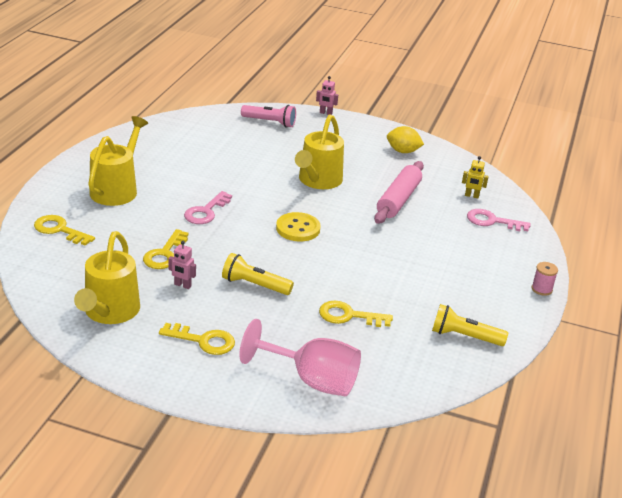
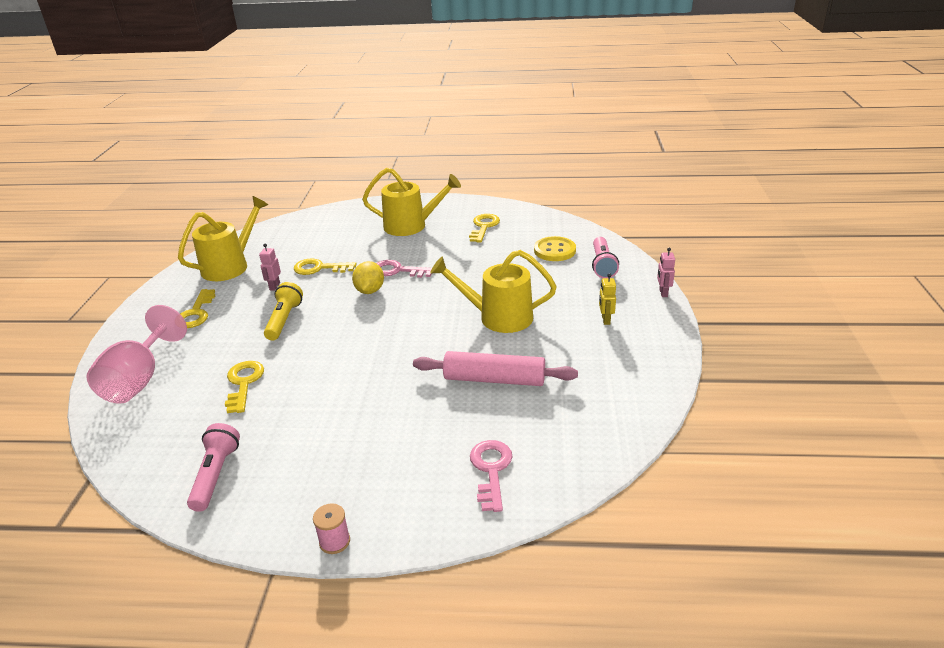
camera: 80 degrees right, 0 degrees up
yellow key [34,215,95,246] -> yellow key moved to [469,214,500,243]
yellow watering can [74,231,140,324] -> yellow watering can turned 135 degrees clockwise [178,196,268,281]
yellow button [276,212,321,241] -> yellow button moved to [534,236,576,261]
yellow lemon [387,126,424,153] -> yellow lemon moved to [352,261,384,294]
yellow flashlight [432,304,508,346] -> pink flashlight [187,423,240,512]
yellow robot [462,156,489,198] -> yellow robot moved to [599,273,616,325]

